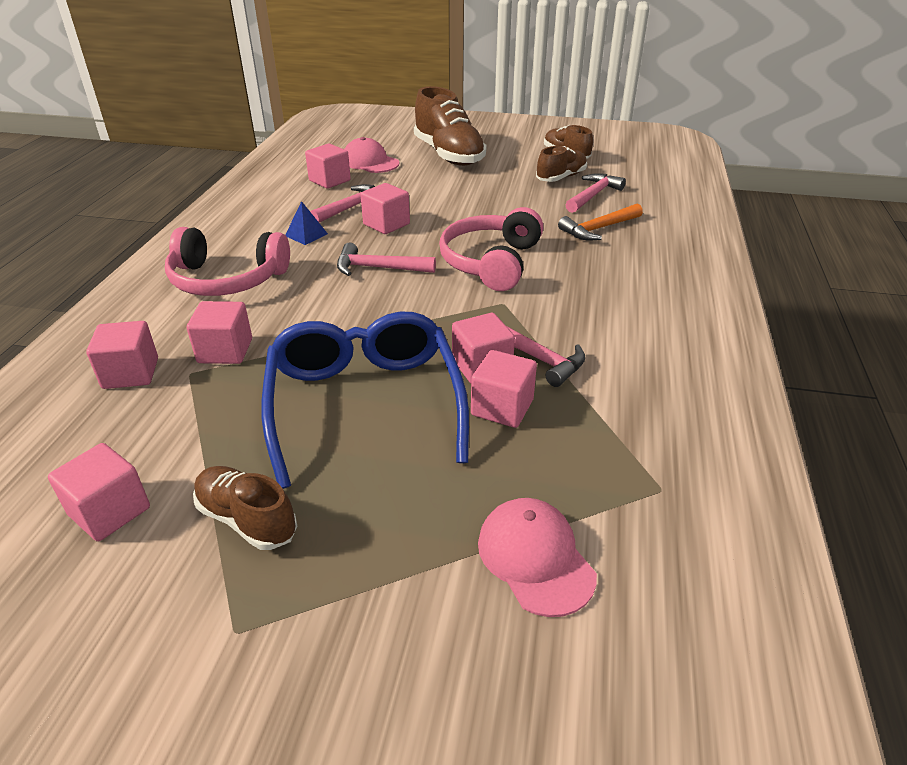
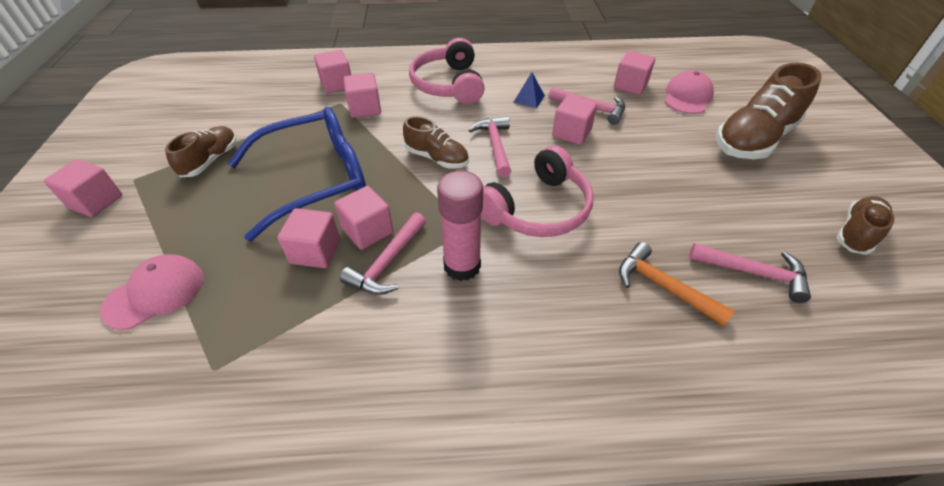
camera: 75 degrees right, 10 degrees up
pink cube [48,443,150,541] -> pink cube moved to [44,159,122,217]
pink headphones [439,207,543,291] -> pink headphones turned 135 degrees clockwise [481,145,593,237]
brown shoe [536,146,587,182] -> brown shoe moved to [403,116,469,169]
none -> pink glue stick [437,171,483,281]

